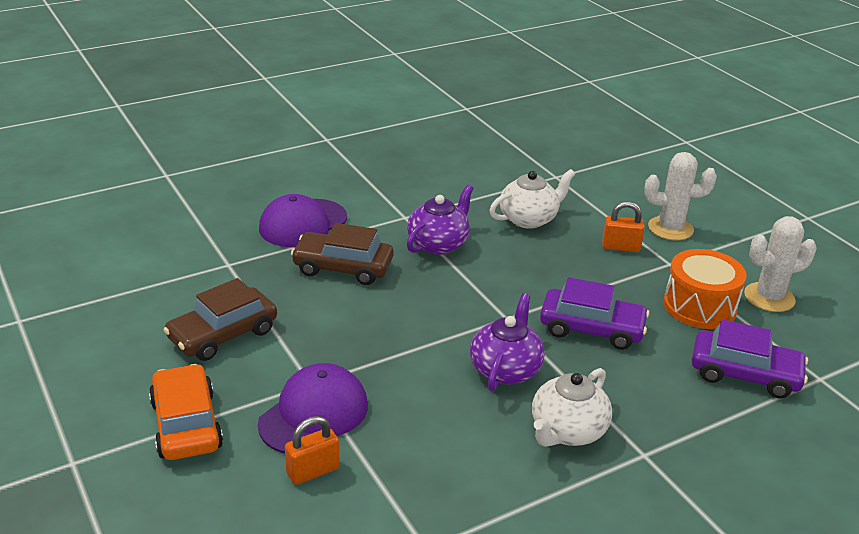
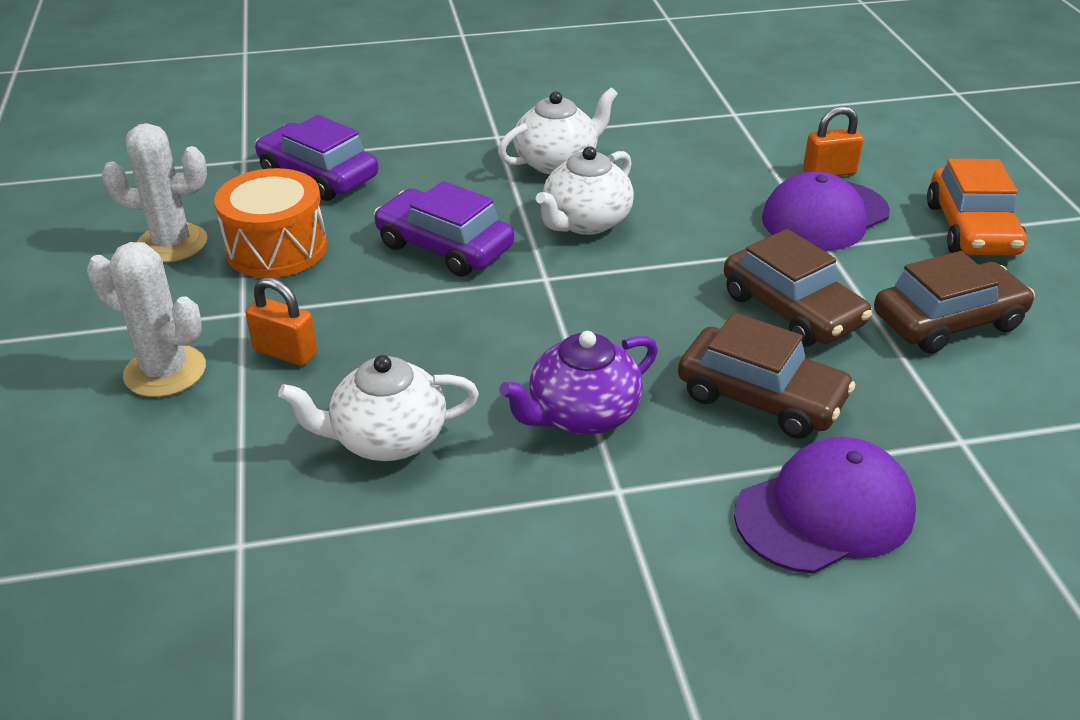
camera: 160 degrees left, 5 degrees up
purple teapot [470,293,545,391] -> white teapot [536,146,634,235]
none -> brown car [724,229,872,347]

